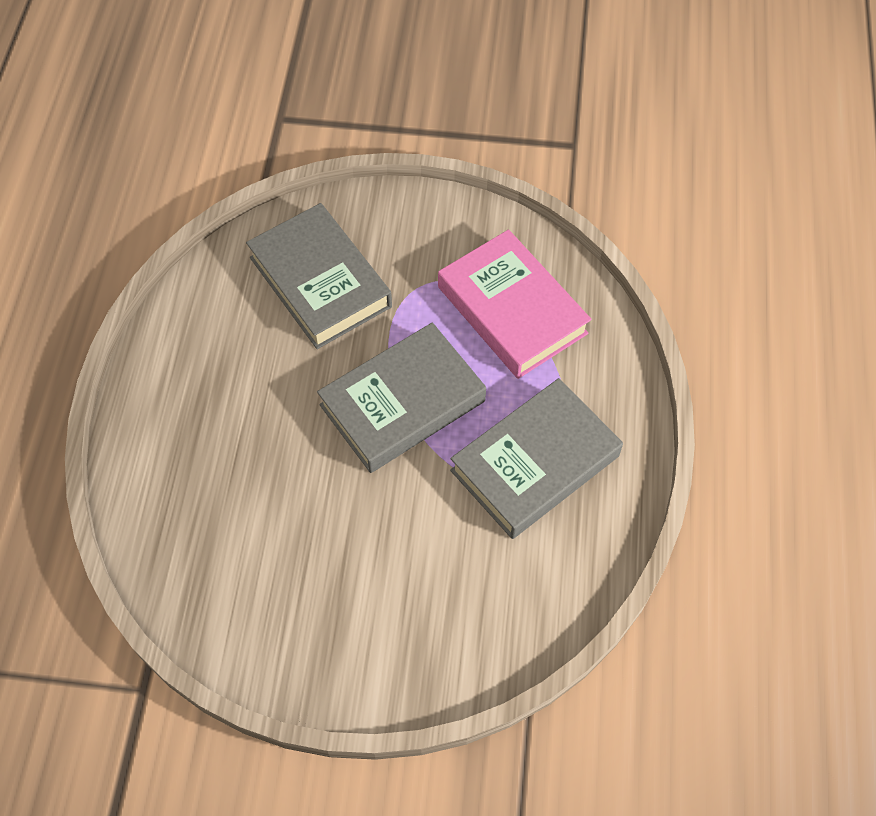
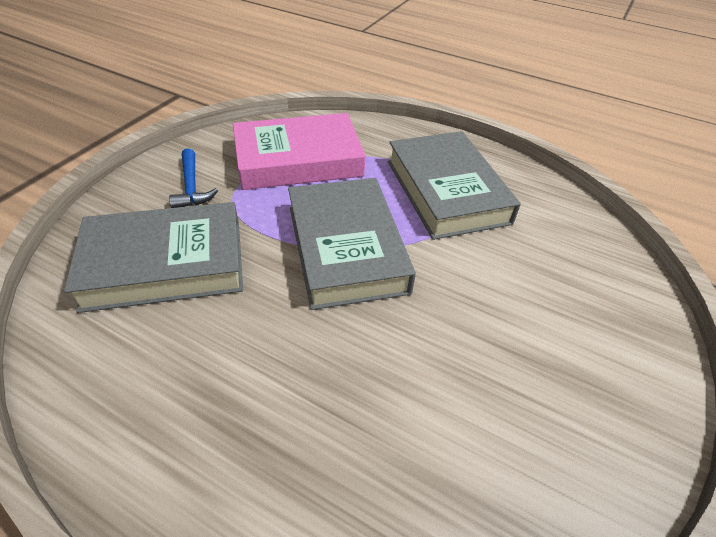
camera: 70 degrees left, 15 degrees down
none -> blue hammer [169,148,218,208]

